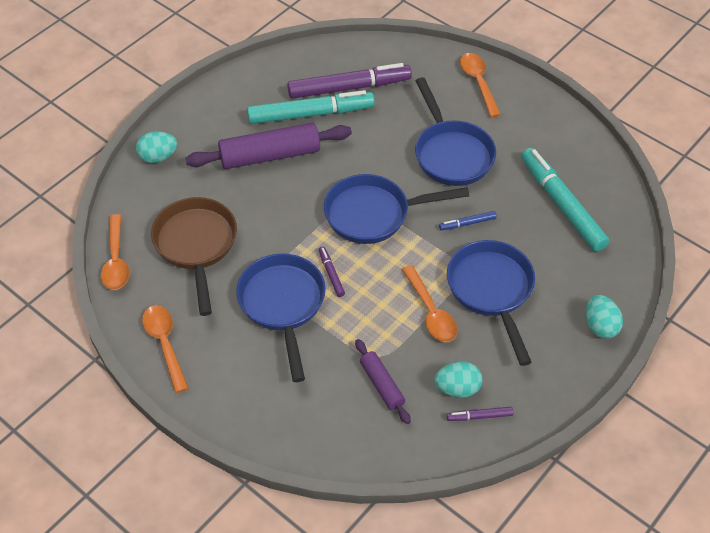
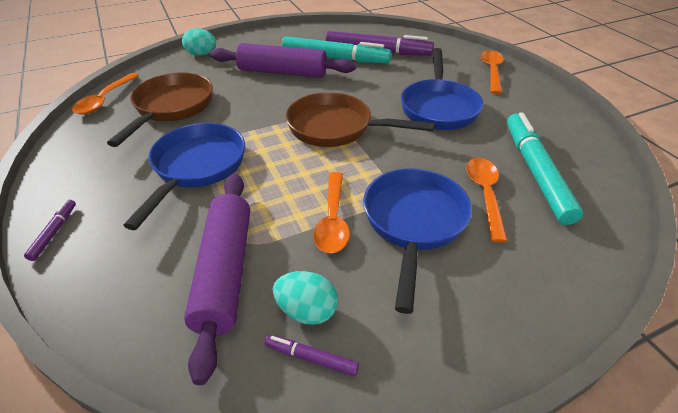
camera: 25 degrees right, 10 degrees down
orange spoon [142,305,188,393] -> orange spoon moved to [466,158,507,242]
purple marker [318,246,345,297] -> purple marker moved to [24,200,76,261]
blue pan [324,174,469,244] -> brown pan [285,92,435,147]
purple rolling pin [355,339,411,424] -> purple rolling pin [184,173,250,385], size x1.82
blue marker [439,211,497,231] -> none
turquoise egg [586,295,623,339] -> none

